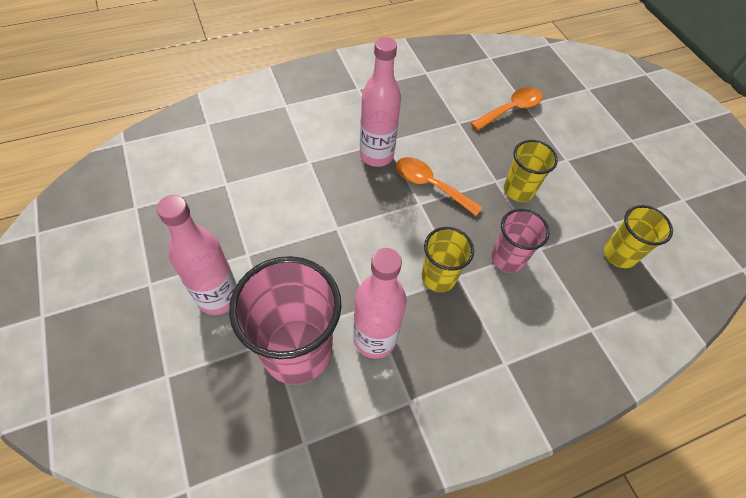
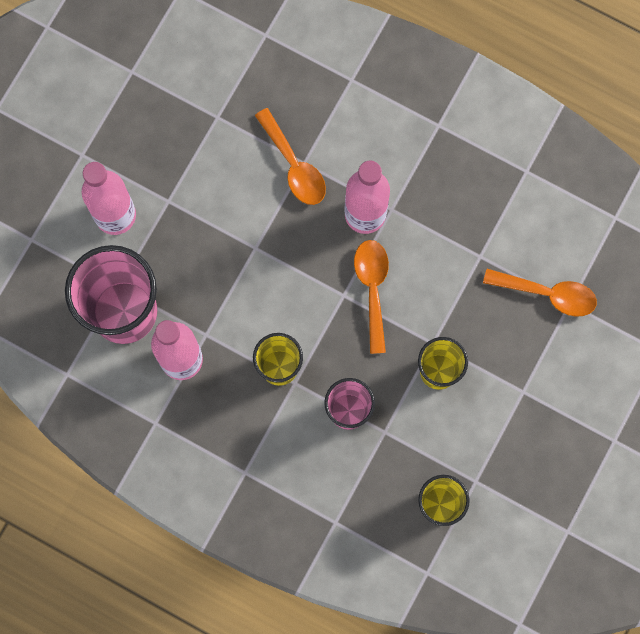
camera: 55 degrees right, 20 degrees up
none -> orange spoon [255,108,326,205]

